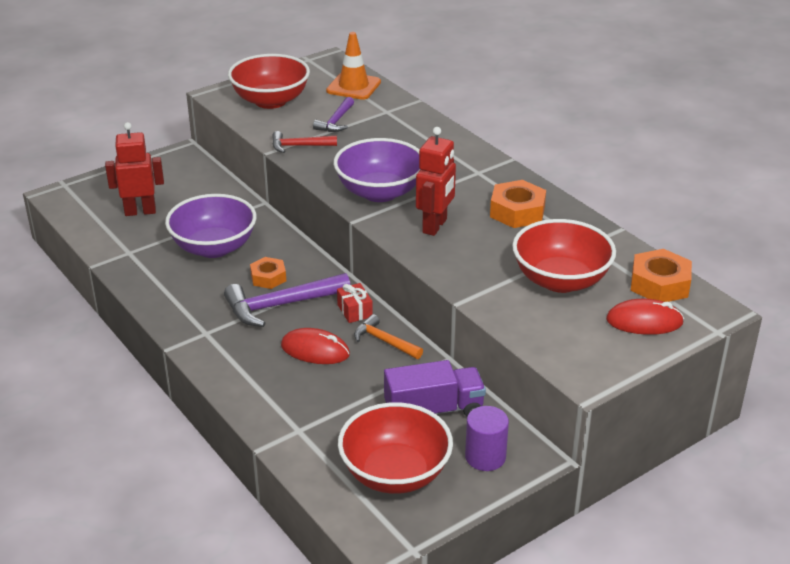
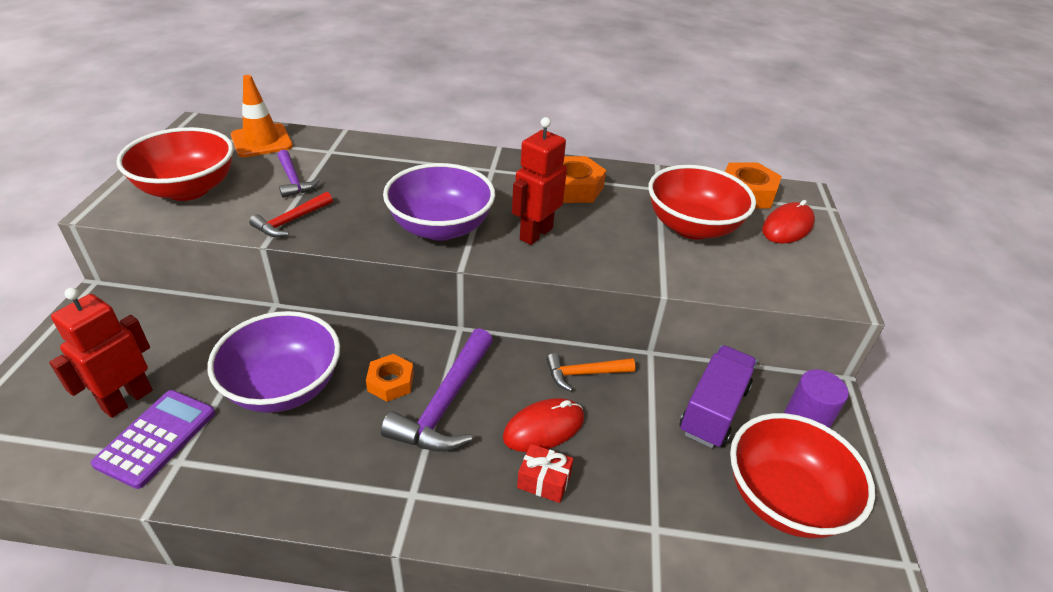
camera: 50 degrees left, 5 degrees up
red gift [337,283,373,323] -> red gift moved to [517,444,573,503]
red robot [416,127,456,236] -> red robot turned 120 degrees counterclockwise [512,117,567,245]
none -> purple calculator [91,390,215,489]

